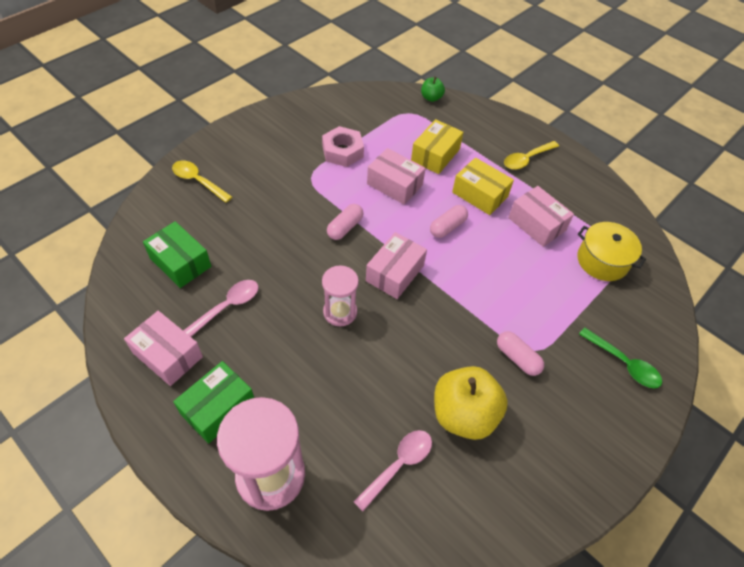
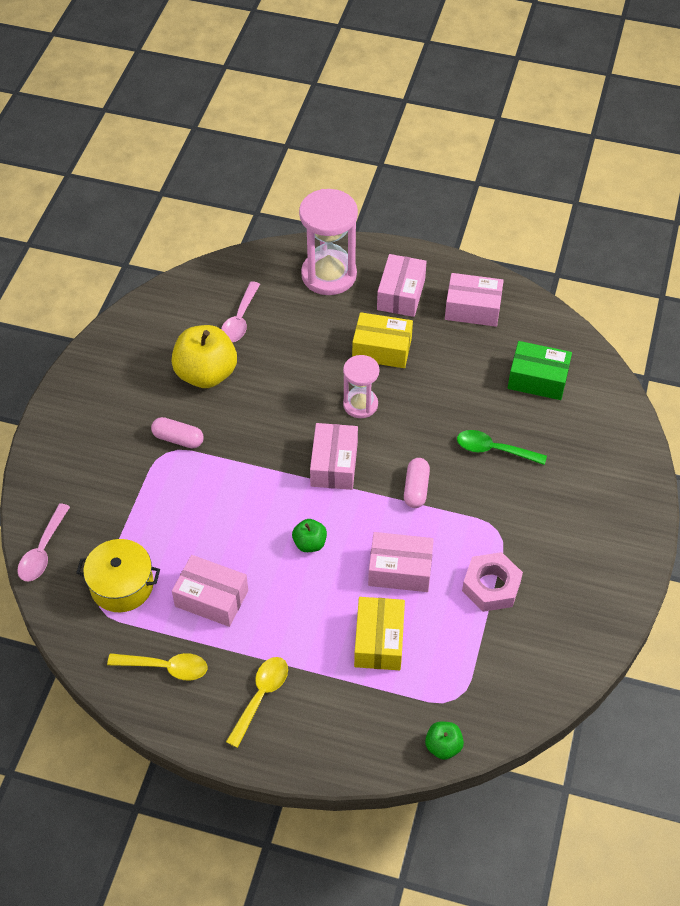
camera: 155 degrees right, 0 degrees up
yellow spoon [172,160,232,203] -> yellow spoon moved to [107,653,207,680]
green box [173,361,254,444] -> pink box [377,254,427,317]
pink spoon [183,280,259,337] -> pink spoon moved to [17,503,70,581]
pink capsule [430,205,468,238] -> green apple [292,519,327,552]
yellow box [452,158,514,215] -> yellow box moved to [352,312,413,368]
green spoon [579,327,662,388] -> green spoon moved to [457,430,547,465]

